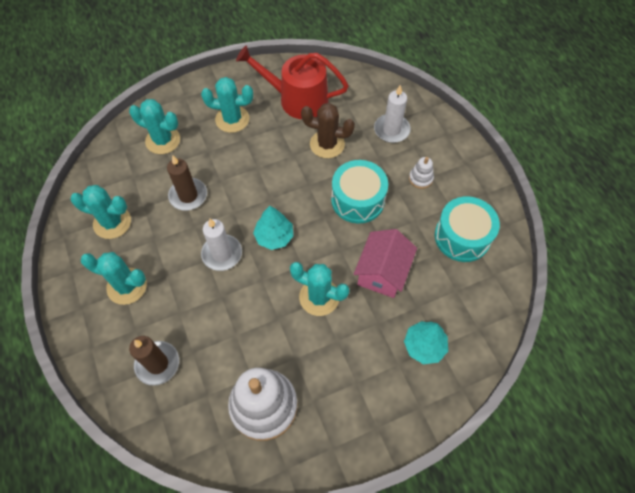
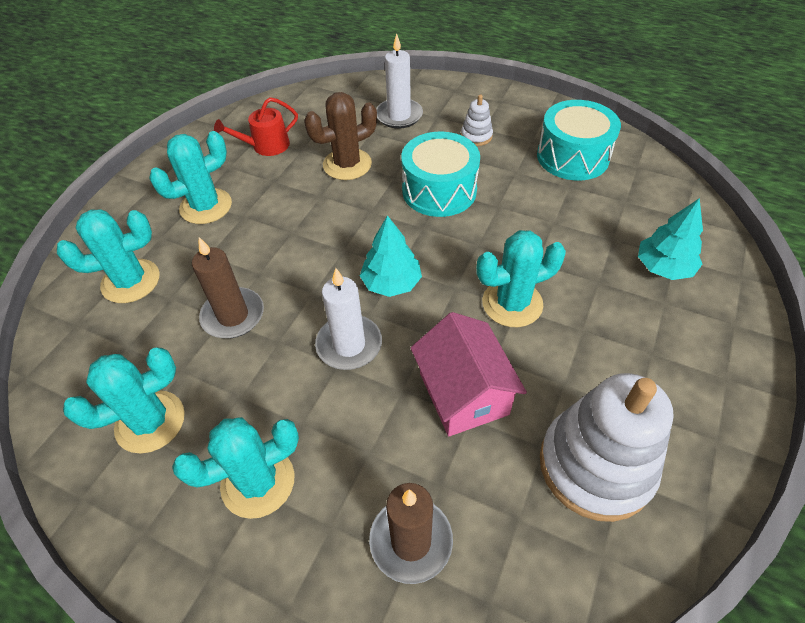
camera: 40 degrees left, 10 degrees down
red watering can [236,45,349,119] -> red watering can [214,97,298,156], size x0.54
pink house [354,229,417,298] -> pink house moved to [411,312,527,436]

